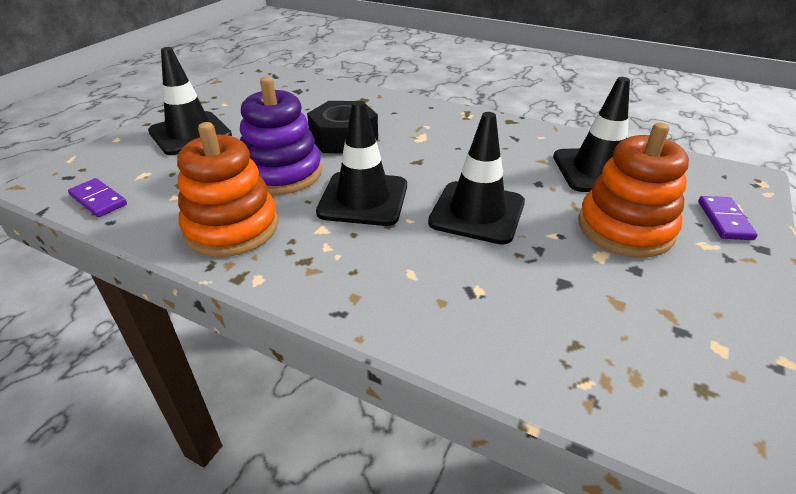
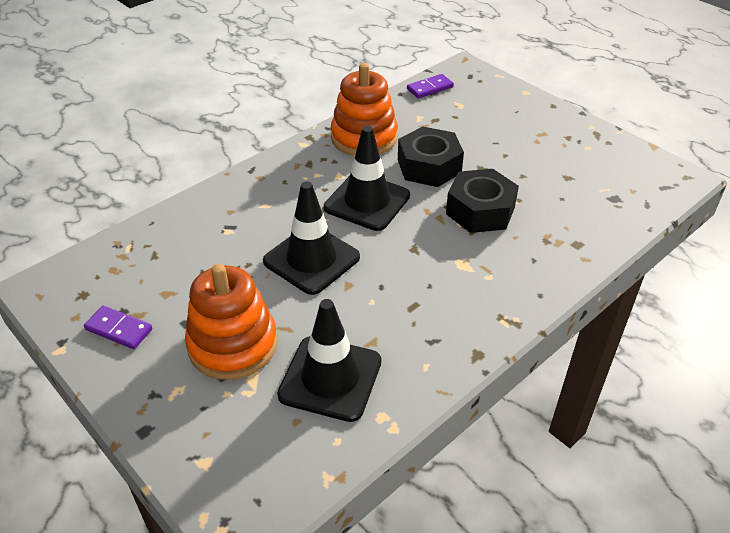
camera: 110 degrees right, 5 degrees up
black traffic cone [148,47,232,155] -> none
purple stacking toy [240,77,322,195] -> black nut [398,126,464,187]
purple domino [698,196,758,240] -> purple domino moved to [84,306,152,349]

